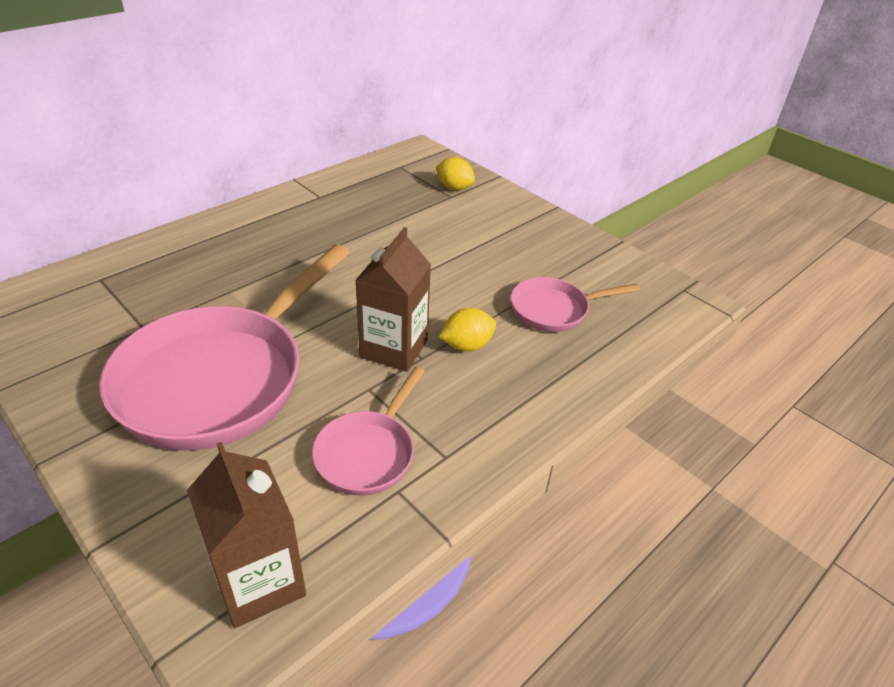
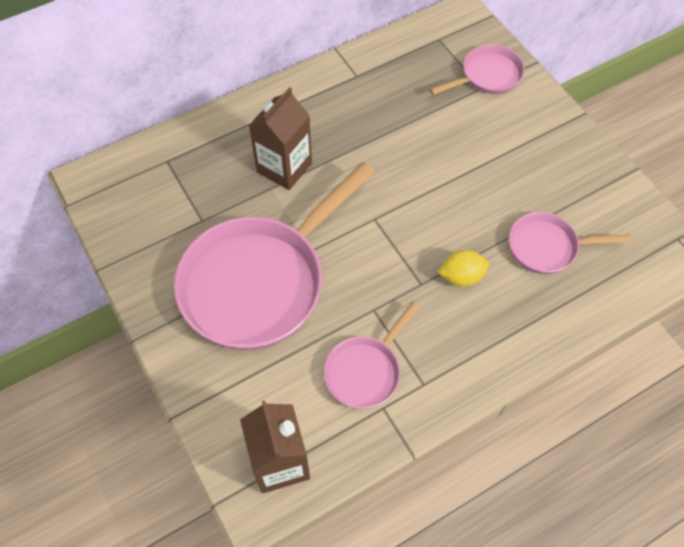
camera: 15 degrees right, 20 degrees up
brown carton [355,227,431,372] -> brown carton moved to [249,87,312,190]
yellow lemon [436,157,475,190] -> pink pan [430,44,524,95]

